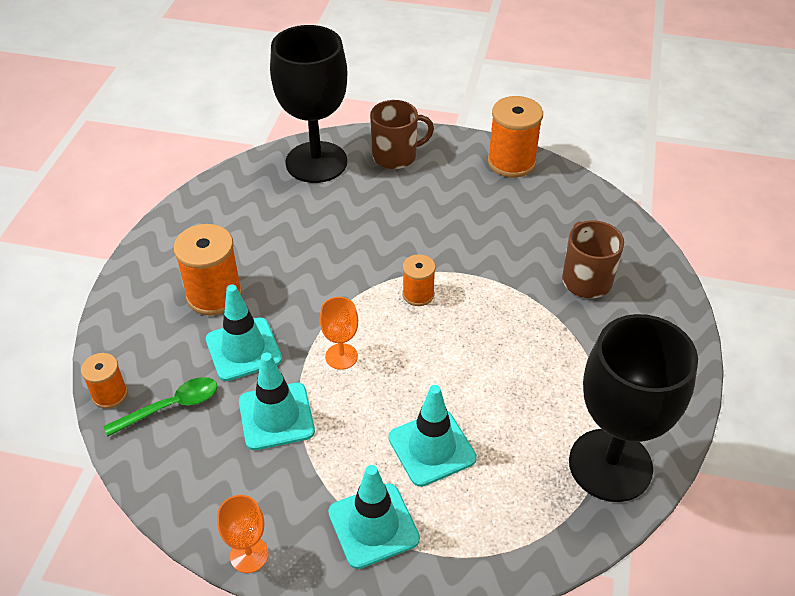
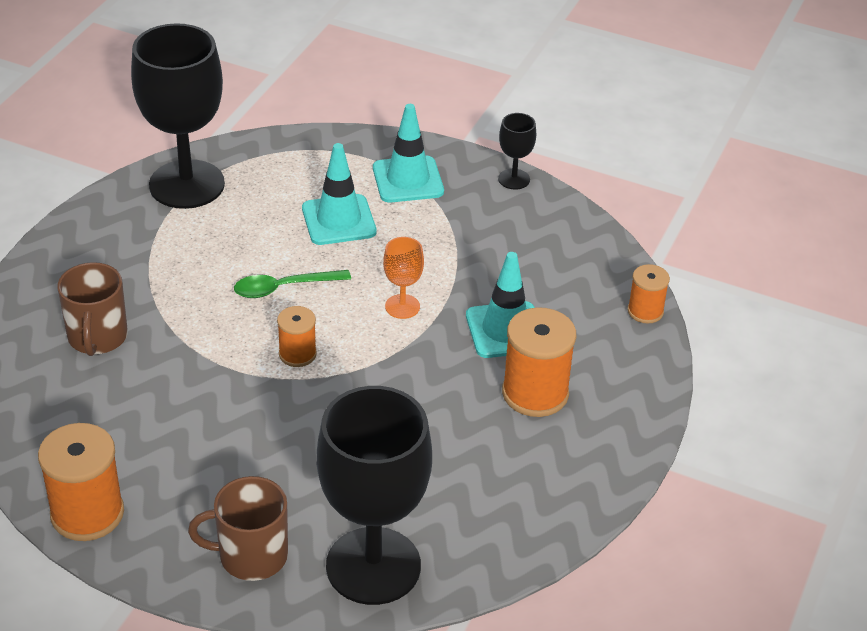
camera: 170 degrees left, 5 degrees down
green spoon [103,377,217,437] -> green spoon moved to [234,270,351,298]
orange goblet [217,495,269,573] -> black goblet [498,113,536,189]
turquoise traffic cone [239,353,315,450] -> none

